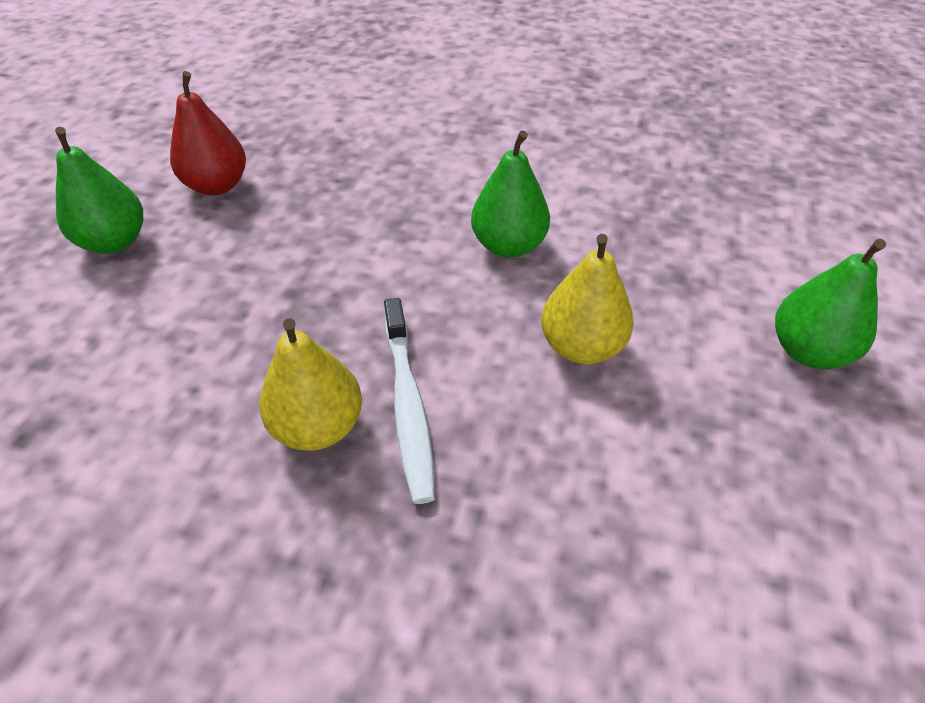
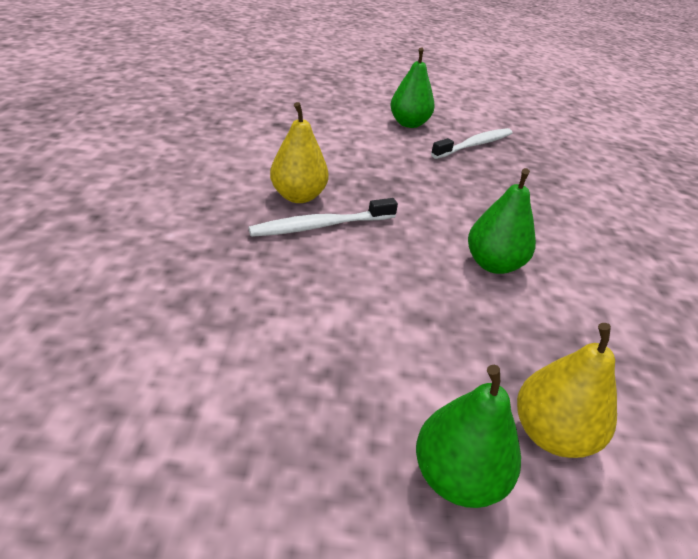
camera: 75 degrees right, 10 degrees down
red pear [170,71,246,195] -> white toothbrush [431,128,512,159]
yellow pear [541,234,634,364] -> yellow pear moved to [517,323,617,458]

